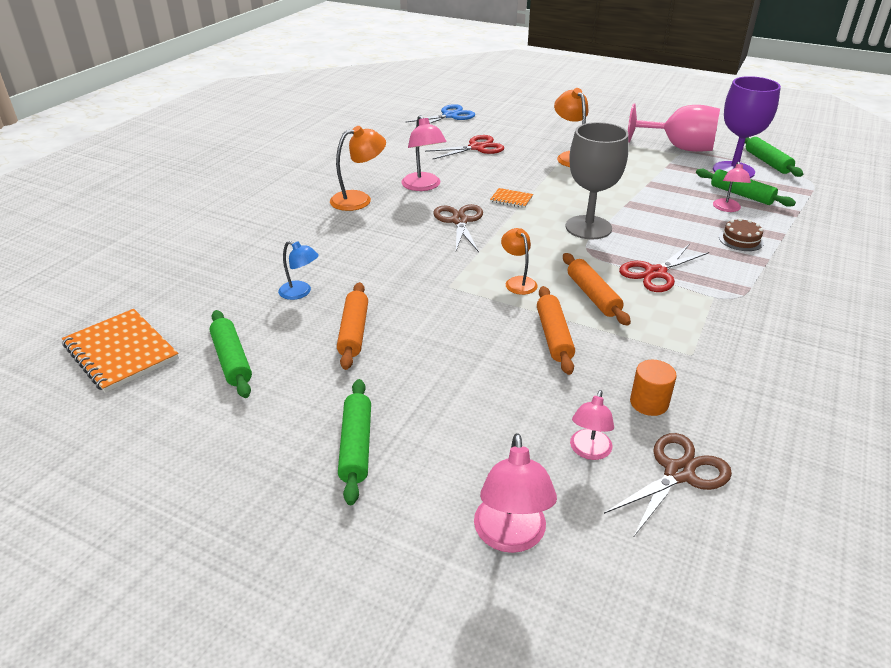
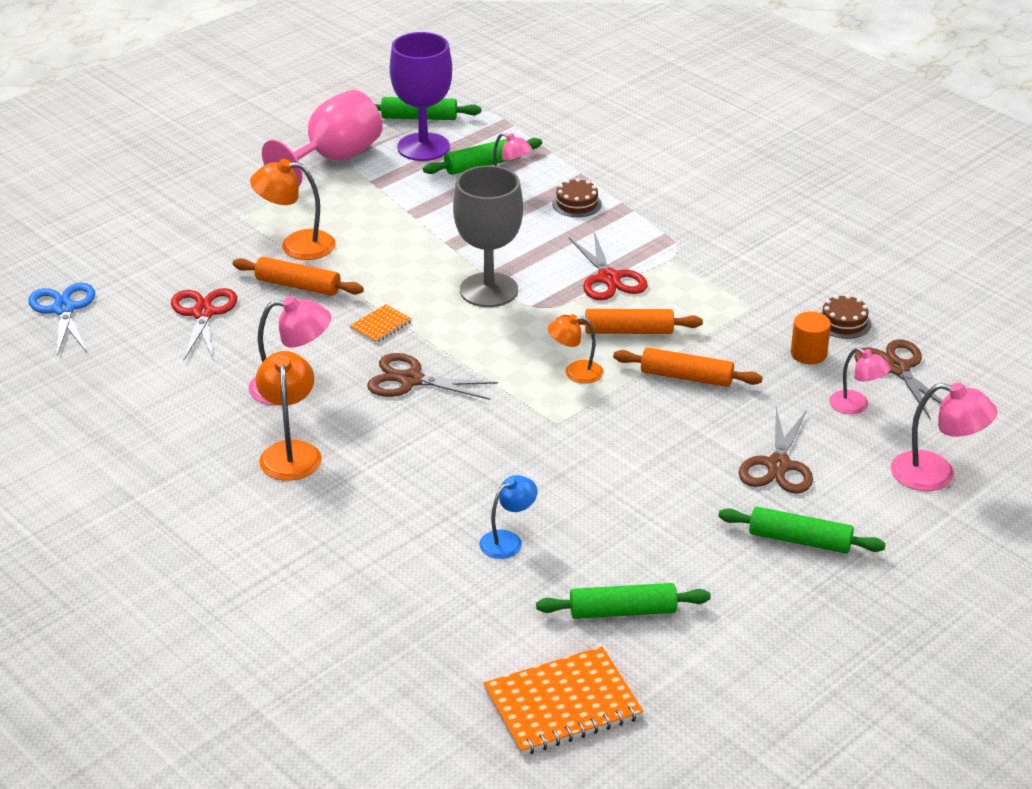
camera: 70 degrees left, 0 degrees up
orange rolling pin [337,282,368,370] -> orange rolling pin moved to [233,257,364,296]
none -> brown scissors [739,407,813,494]
none -> brown cake [821,295,871,339]

